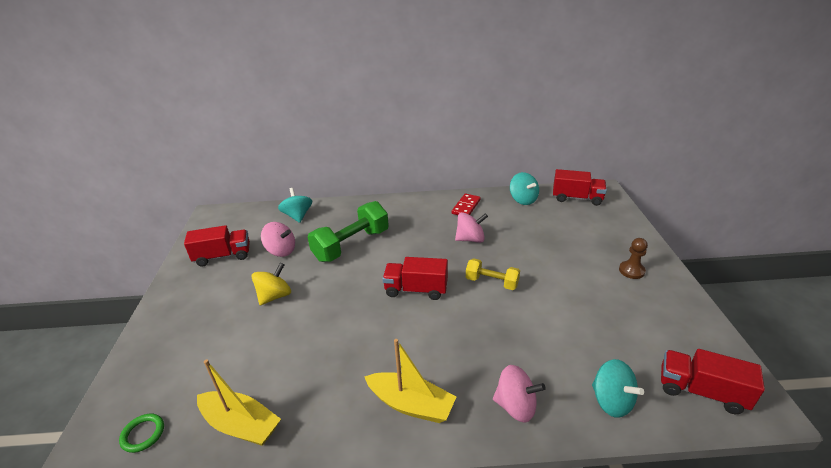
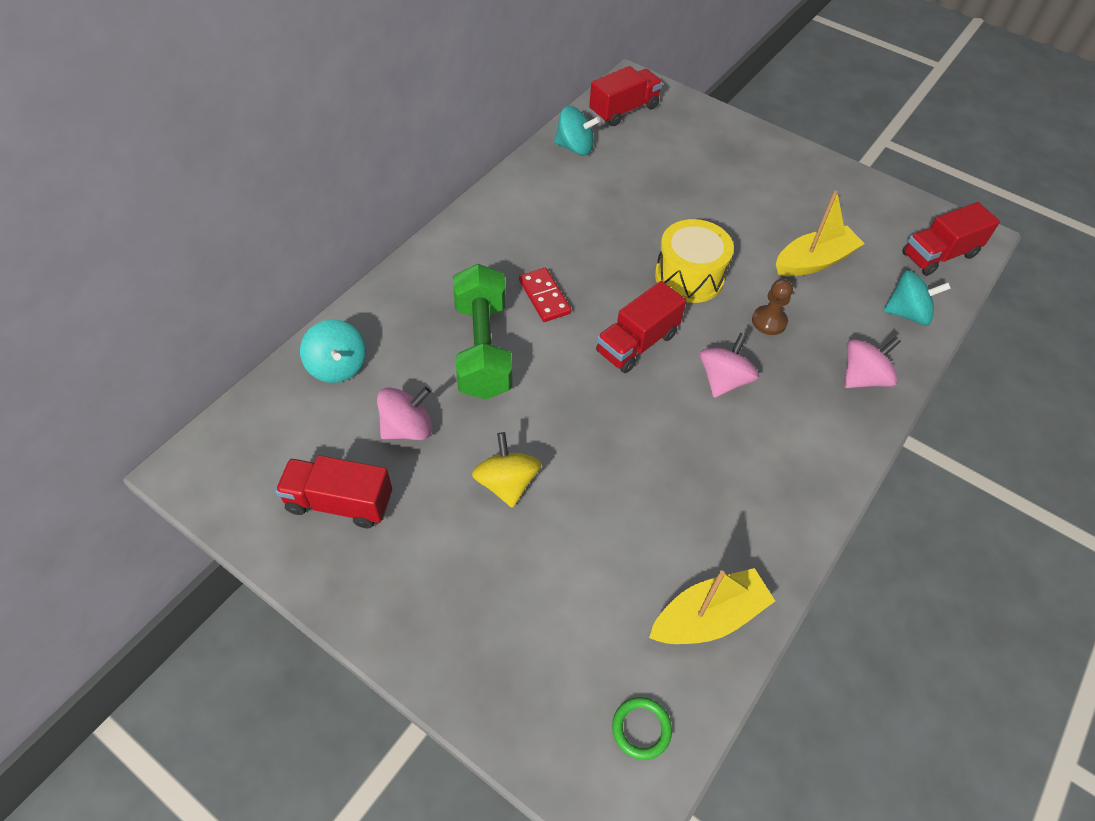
camera: 55 degrees left, 20 degrees up
red truck [184,225,250,266] -> red truck turned 105 degrees counterclockwise [275,455,392,528]
turquoise spinning top [278,188,312,223] -> turquoise spinning top turned 135 degrees counterclockwise [300,319,366,383]
yellow boat [364,339,456,423] -> yellow boat moved to [776,190,865,276]
red domino [452,193,481,215] -> red domino moved to [519,268,571,322]
pink spinning top [455,212,488,243] -> pink spinning top moved to [700,333,759,398]
yellow dumbbell [466,258,520,290] -> yellow drum [655,219,734,303]
brown pawn [619,238,648,279] -> brown pawn moved to [752,279,793,335]

